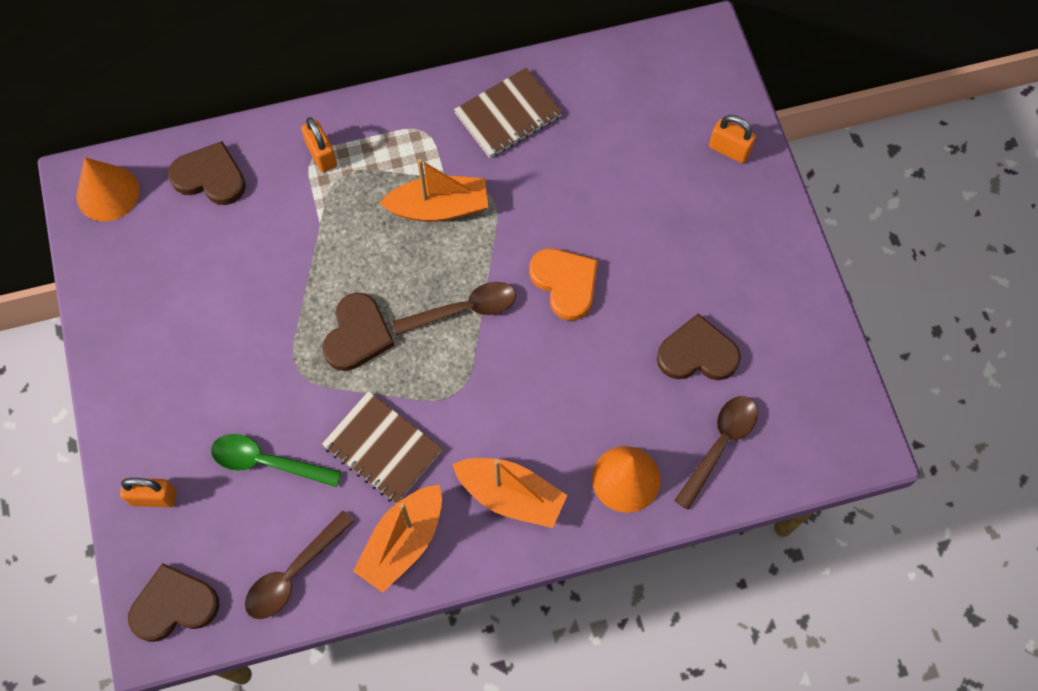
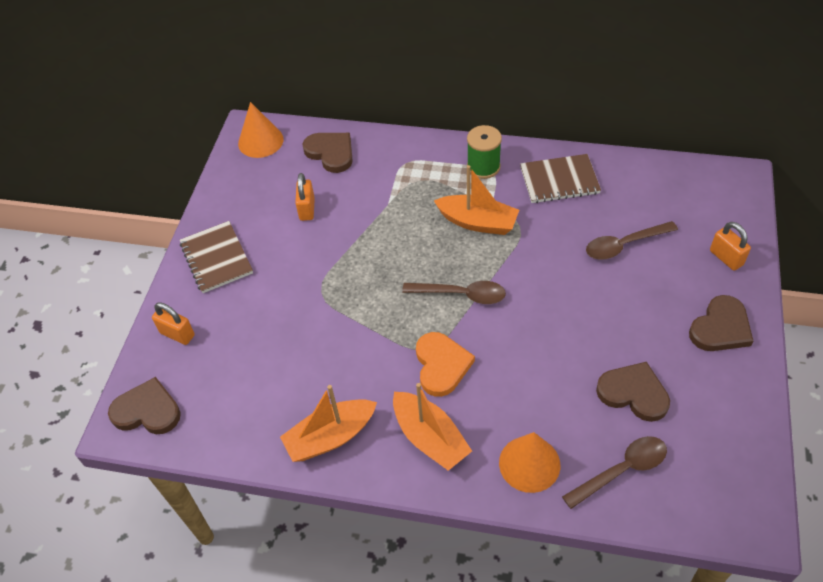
camera: 30 degrees right, 15 degrees down
green spoon [211,434,341,487] -> none
brown spoon [245,511,354,619] -> brown spoon moved to [586,221,678,260]
orange padlock [301,117,337,172] -> orange padlock moved to [295,173,315,221]
brown heart [322,293,395,371] -> brown heart moved to [689,295,753,351]
brown notebook [322,391,443,504] -> brown notebook moved to [180,221,253,293]
orange heart [529,248,598,320] -> orange heart moved to [416,332,475,397]
none -> green spool [467,125,502,179]

